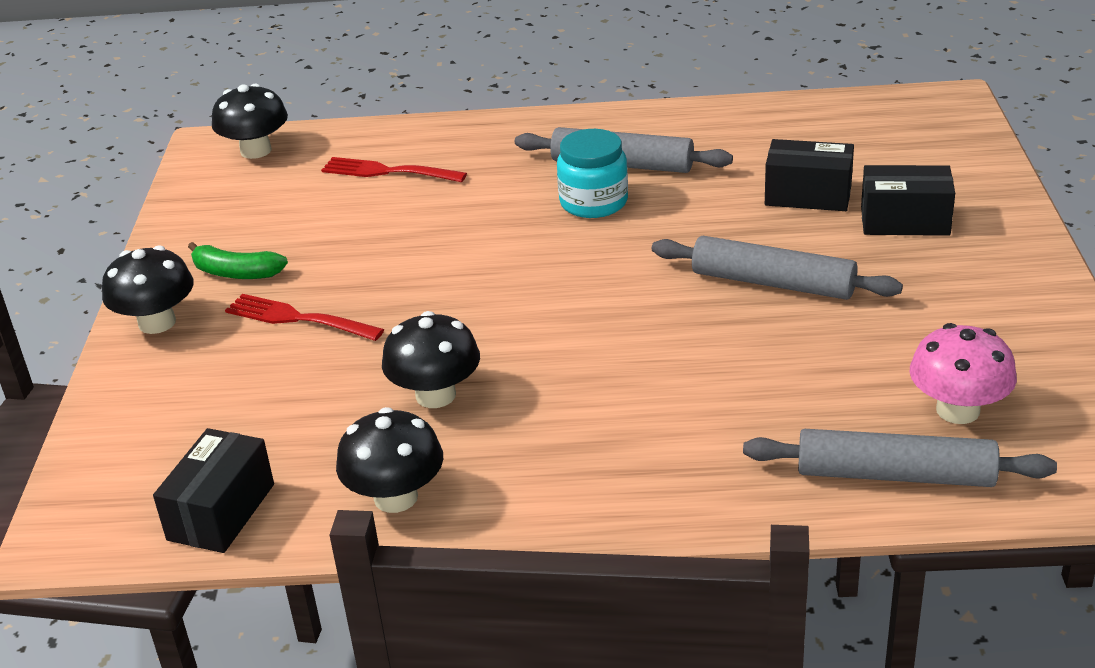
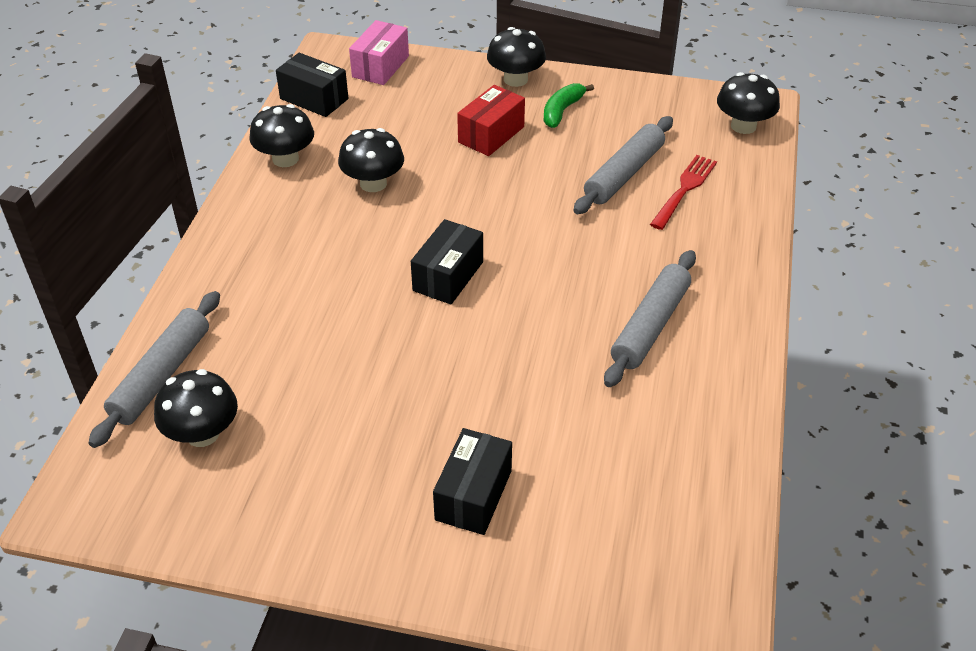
camera: 100 degrees right, 10 degrees up
red fork [225,294,384,341] -> red box [457,85,525,156]
turquoise jar [557,129,628,218] -> none
grey rolling pin [652,236,903,300] -> grey rolling pin moved to [573,116,673,214]
black box [765,139,854,211] -> black box moved to [411,219,483,305]
pink mushroom [910,323,1017,424] -> black mushroom [154,369,238,447]
none -> pink box [349,20,409,85]

